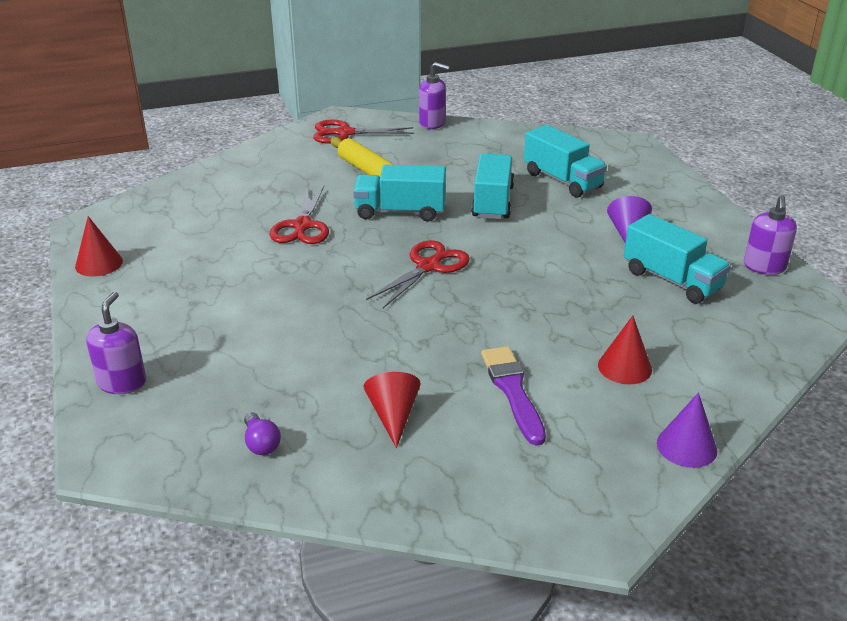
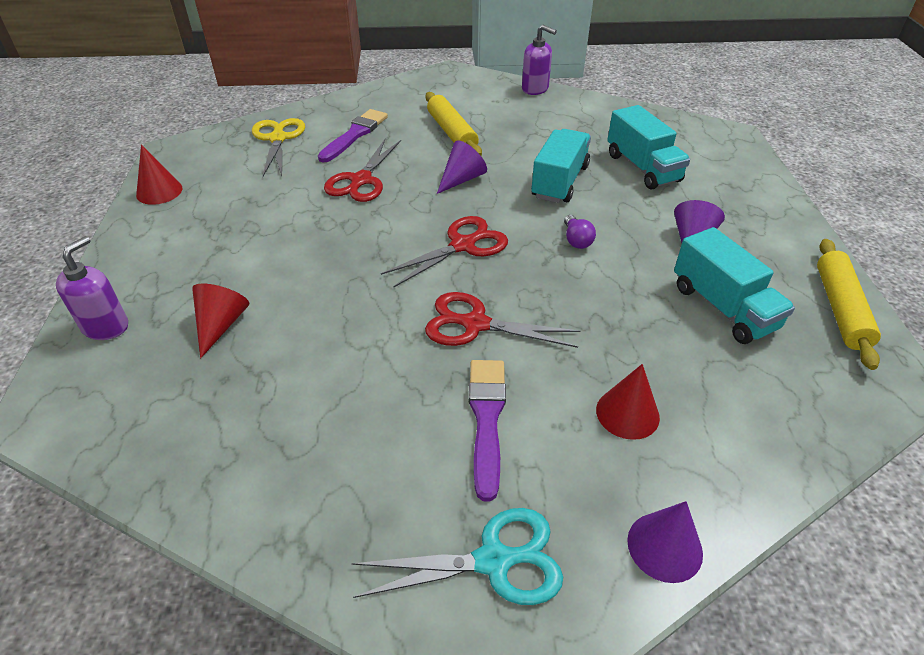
camera: 15 degrees right, 10 degrees up
purple light bulb [244,412,281,455] -> purple light bulb moved to [564,215,596,249]
red scissors [313,120,414,143] -> red scissors moved to [425,292,581,348]
turquoise truck [353,165,446,222] -> purple cone [437,141,487,194]
red cone [364,372,421,448] -> red cone moved to [192,284,249,358]
purple soap dispenser [744,195,797,275] -> yellow rolling pin [817,239,881,370]
none -> yellow scissors [252,118,305,176]
none -> purple brush [318,109,388,162]
none -> turquoise scissors [351,508,563,605]

